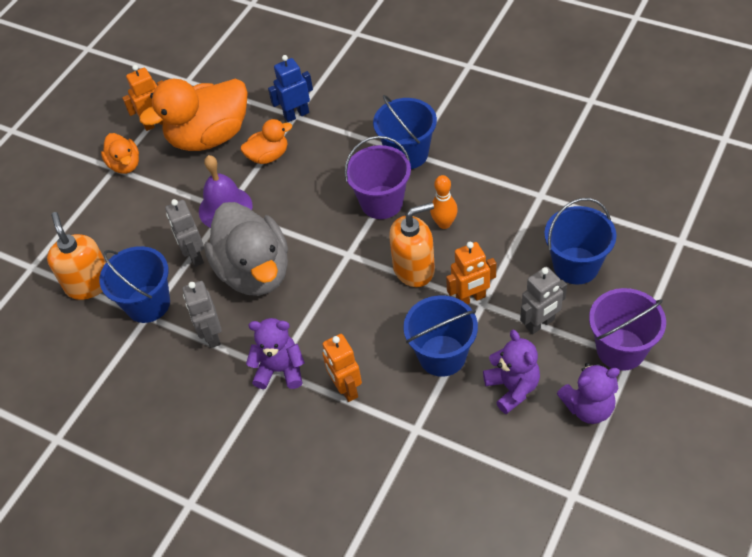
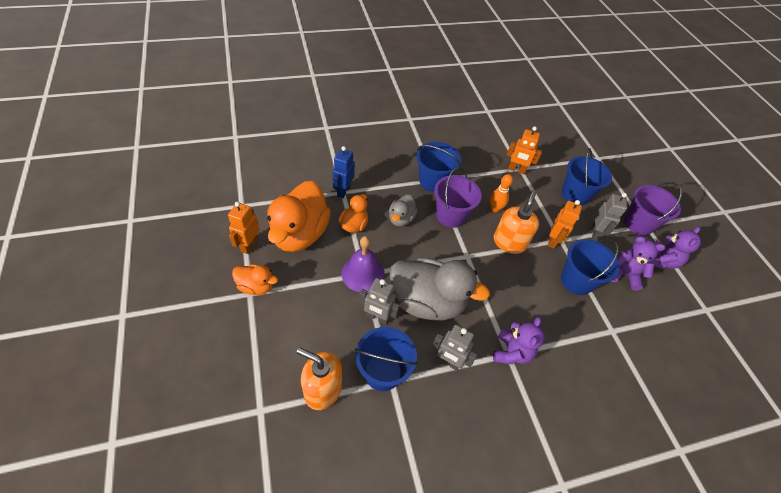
camera: 55 degrees left, 0 degrees up
purple teddy bear [246,318,305,389] -> purple teddy bear turned 150 degrees clockwise [493,317,545,365]
orange robot [322,334,362,402] -> orange robot moved to [507,127,542,174]
none -> grey duck [389,194,418,227]

